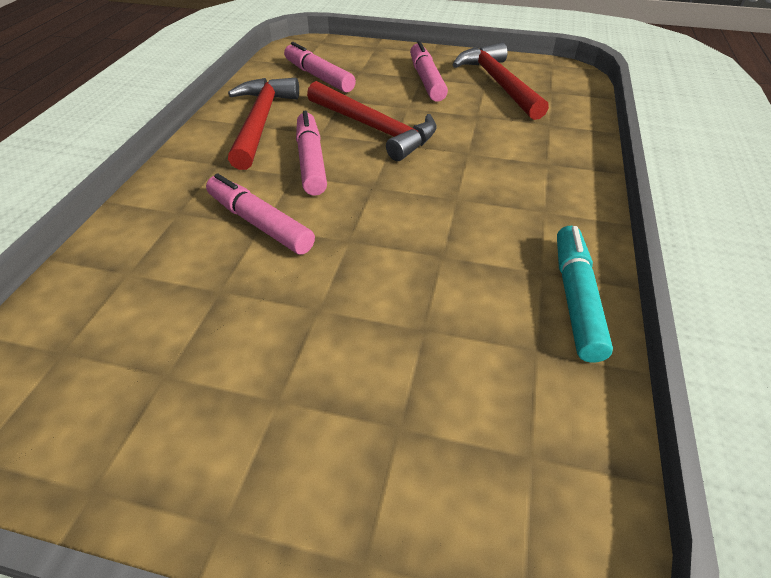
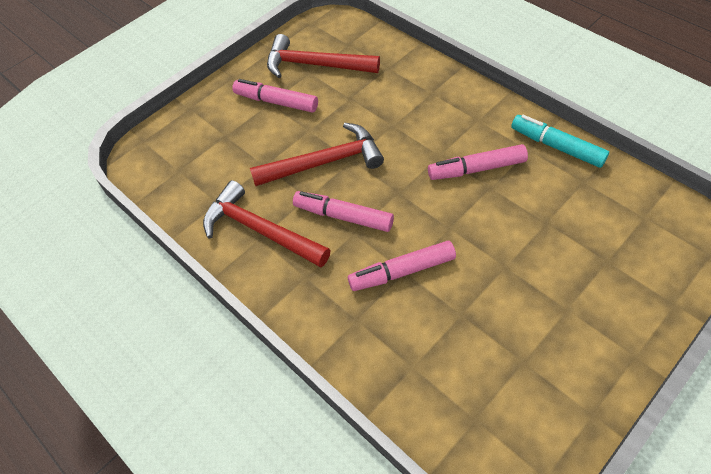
camera: 55 degrees left, 10 degrees up
pink marker [284,42,356,93] -> pink marker moved to [428,144,528,180]

